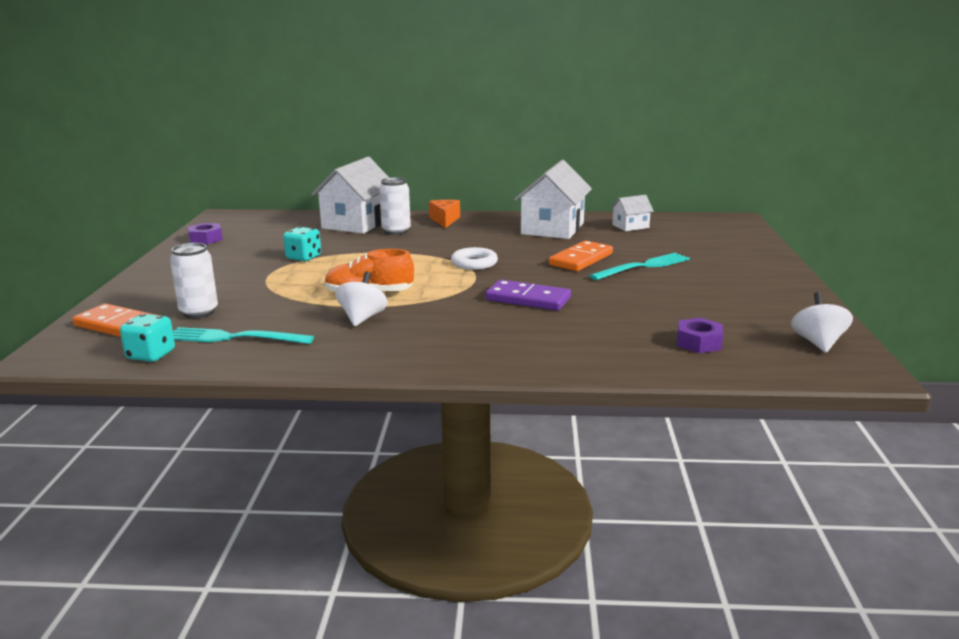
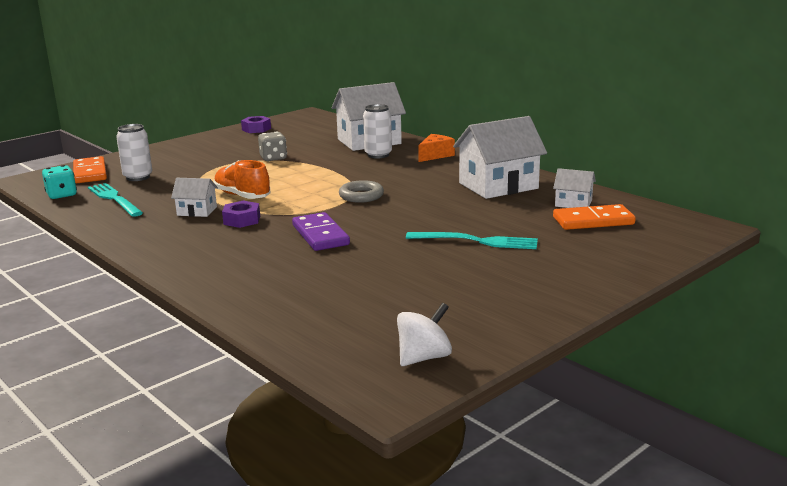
camera: 45 degrees right, 0 degrees up
turquoise dice [283,226,321,261] -> grey dice [258,131,287,161]
white spinning top [335,271,388,326] -> white house [171,178,218,217]
white ring [451,247,498,270] -> grey ring [339,180,384,203]
orange domino [549,240,613,271] -> orange domino moved to [553,204,636,230]
purple nut [677,318,723,353] -> purple nut moved to [222,201,260,228]

